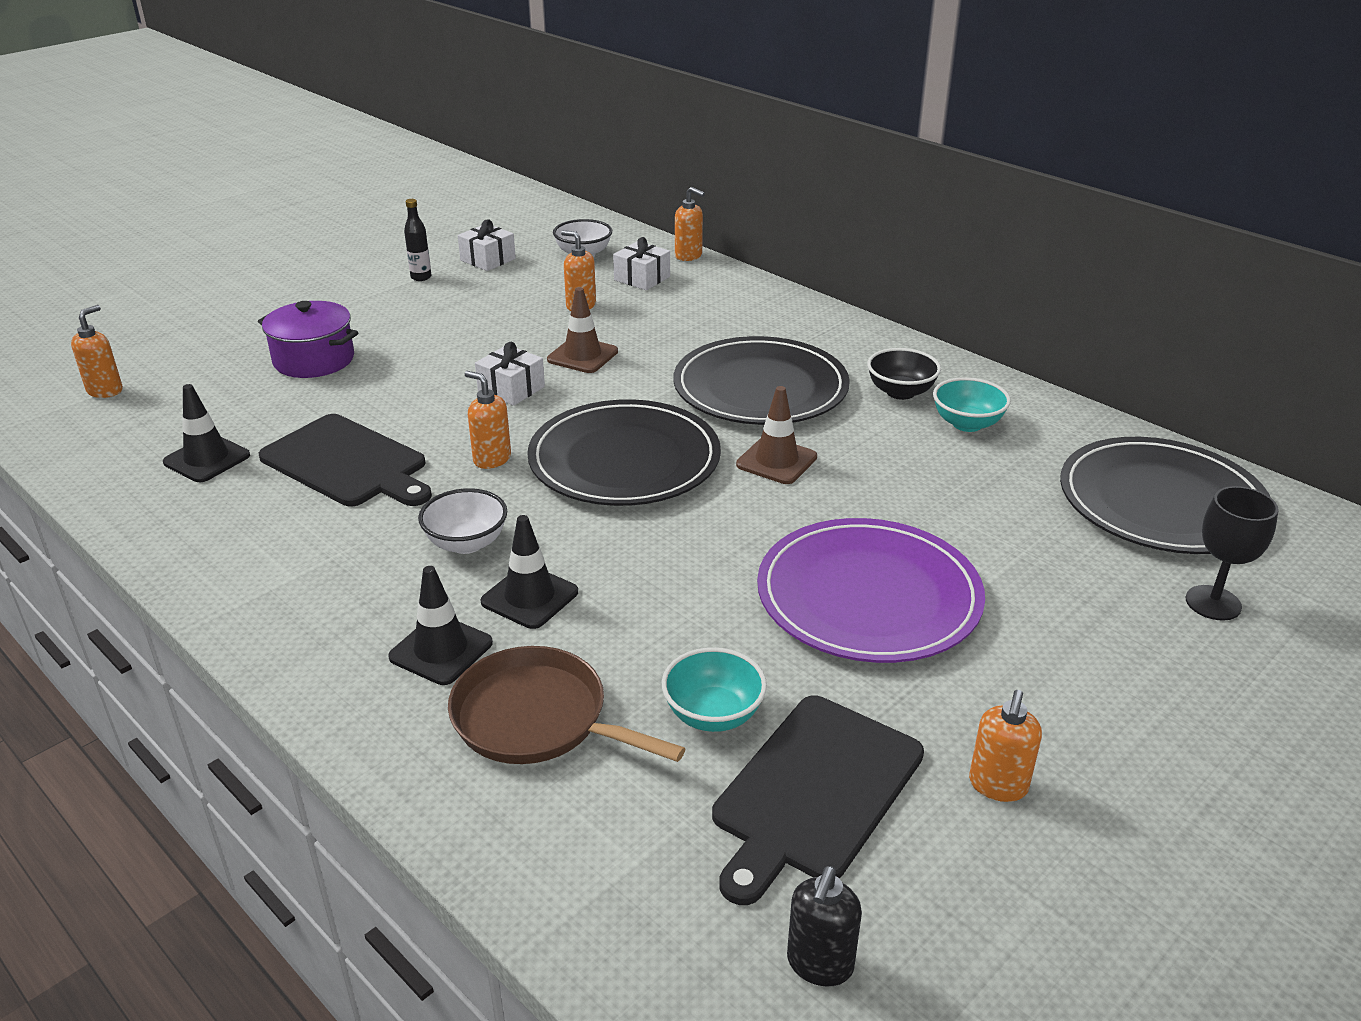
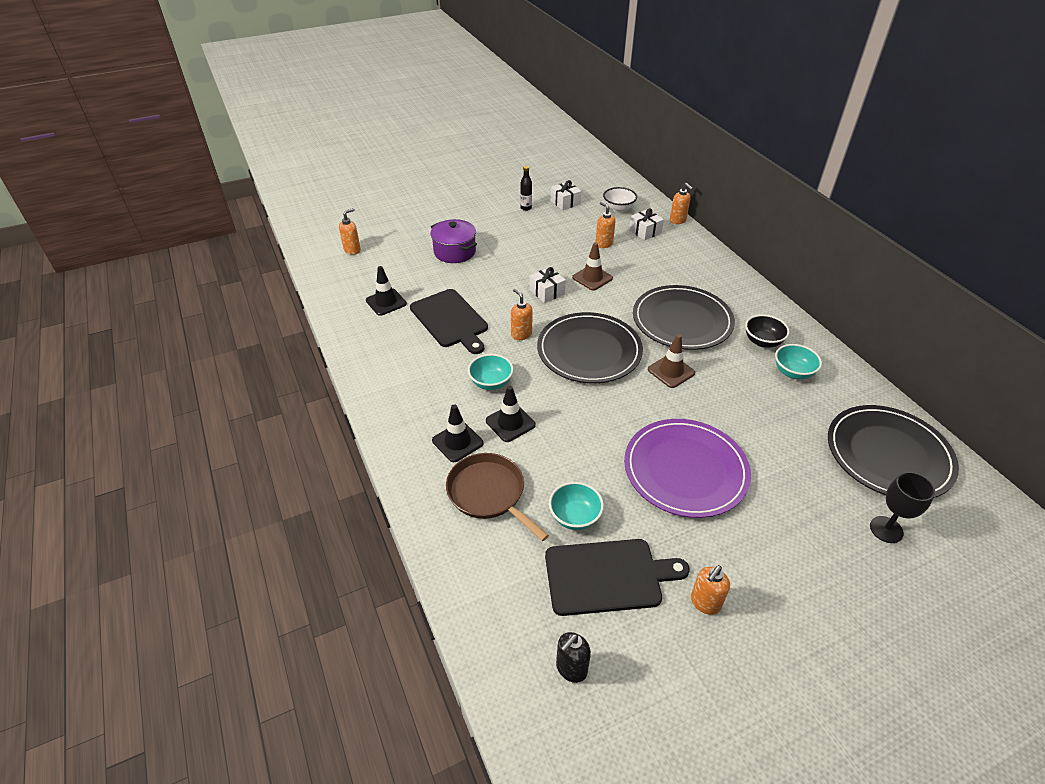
camera: 20 degrees right, 10 degrees up
white bowl [418,488,507,554] -> turquoise bowl [468,354,514,390]
black cutting board [712,696,924,905] -> black cutting board turned 150 degrees counterclockwise [545,539,690,616]

